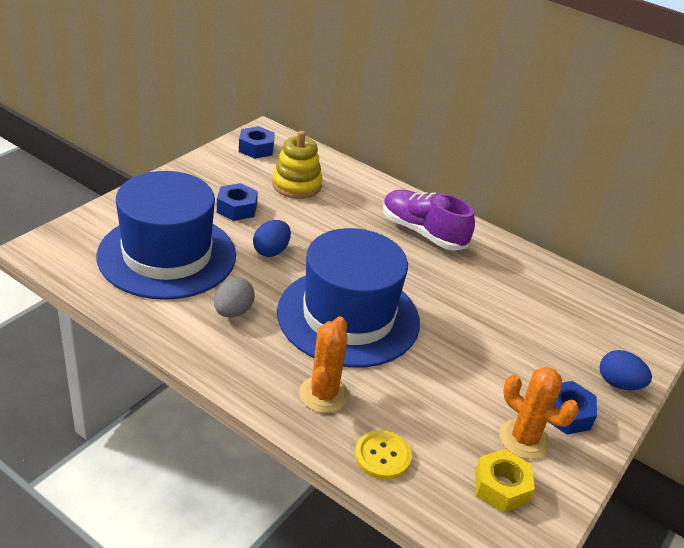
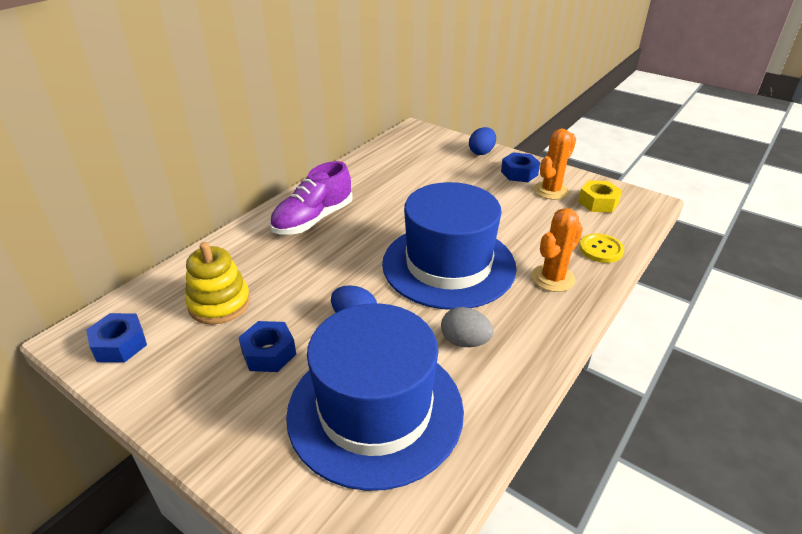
camera: 85 degrees left, 0 degrees up
orange cactus [299,317,349,413] -> orange cactus turned 60 degrees counterclockwise [532,208,583,292]

